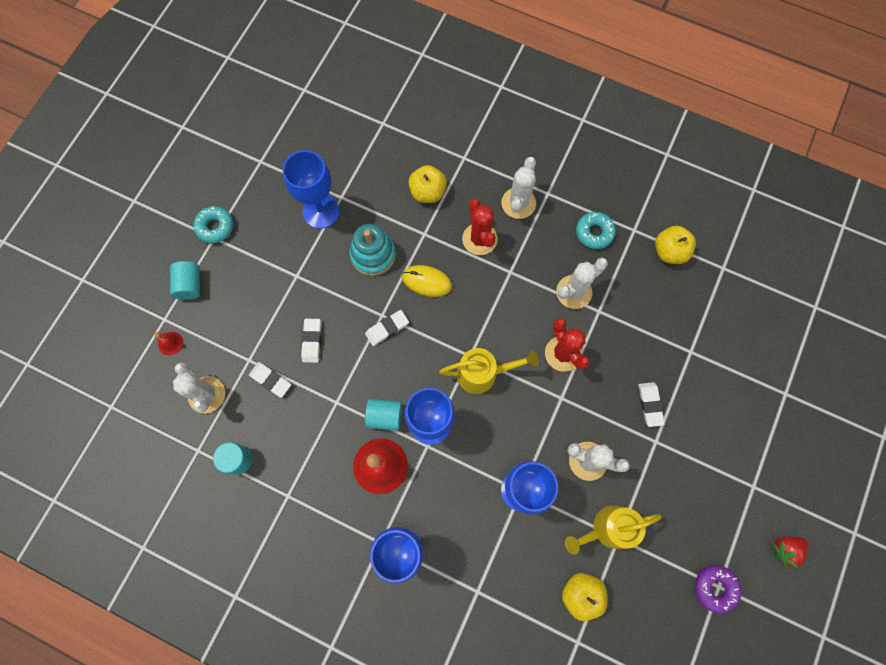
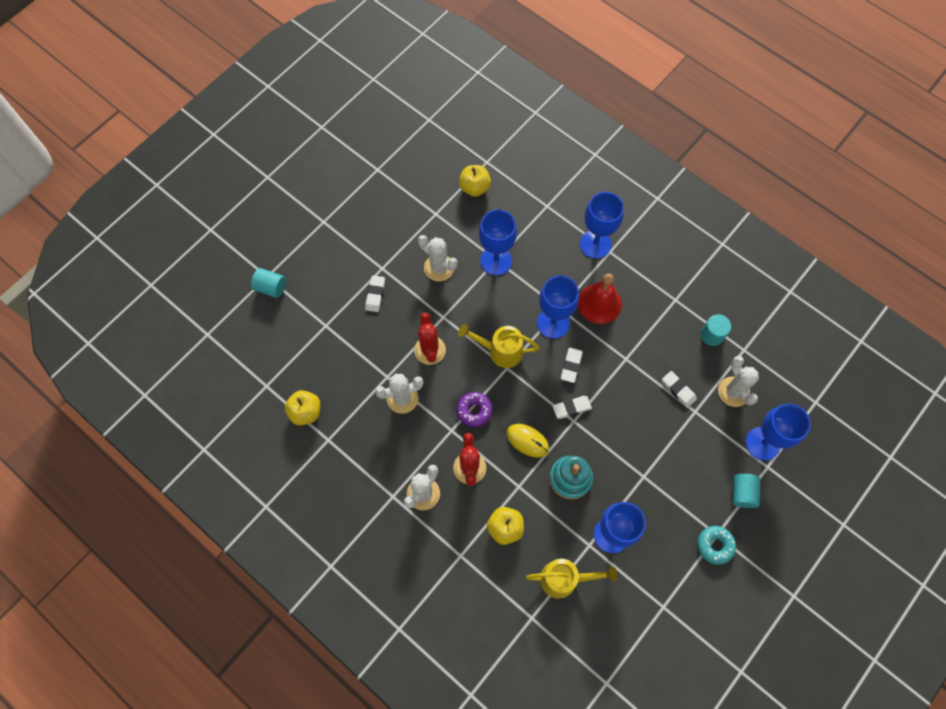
camera: 165 degrees left, 5 degrees down
red bell [154,332,183,355] -> blue goblet [746,404,810,461]
white eraser [301,319,321,363] -> white eraser moved to [561,348,583,383]
turquoise cylinder [365,399,402,431] -> turquoise cylinder moved to [251,268,286,298]
yellow watering can [565,505,662,554] -> yellow watering can moved to [526,559,617,599]
turquoise donut [576,212,616,249] -> none
purple donut [695,565,741,613] -> purple donut moved to [456,392,492,427]
red strawberry [772,536,808,568] -> none

